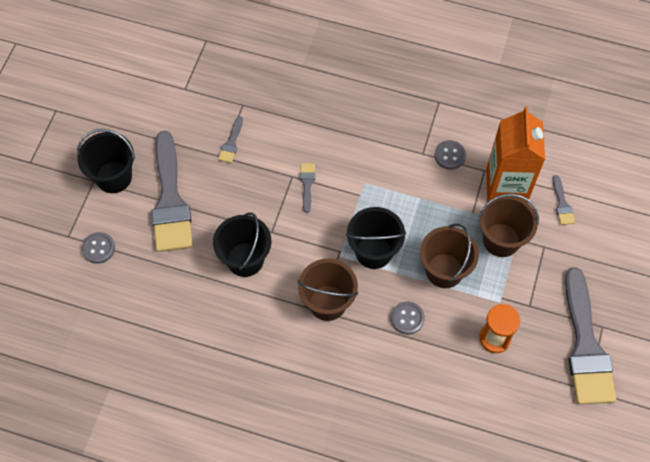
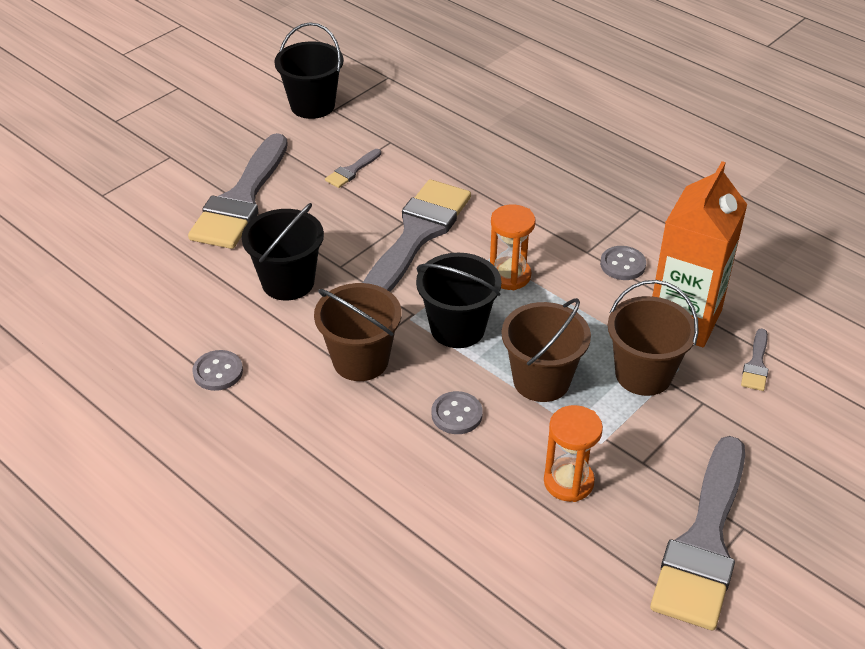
camera: 25 degrees right, 20 degrees down
black bucket [77,129,135,193] -> black bucket moved to [274,22,344,119]
grey button [82,232,115,264] -> grey button moved to [192,350,243,391]
grey brush [300,163,315,213] -> grey brush [363,179,471,292], size x2.44
none -> orange hourglass [490,204,536,290]

